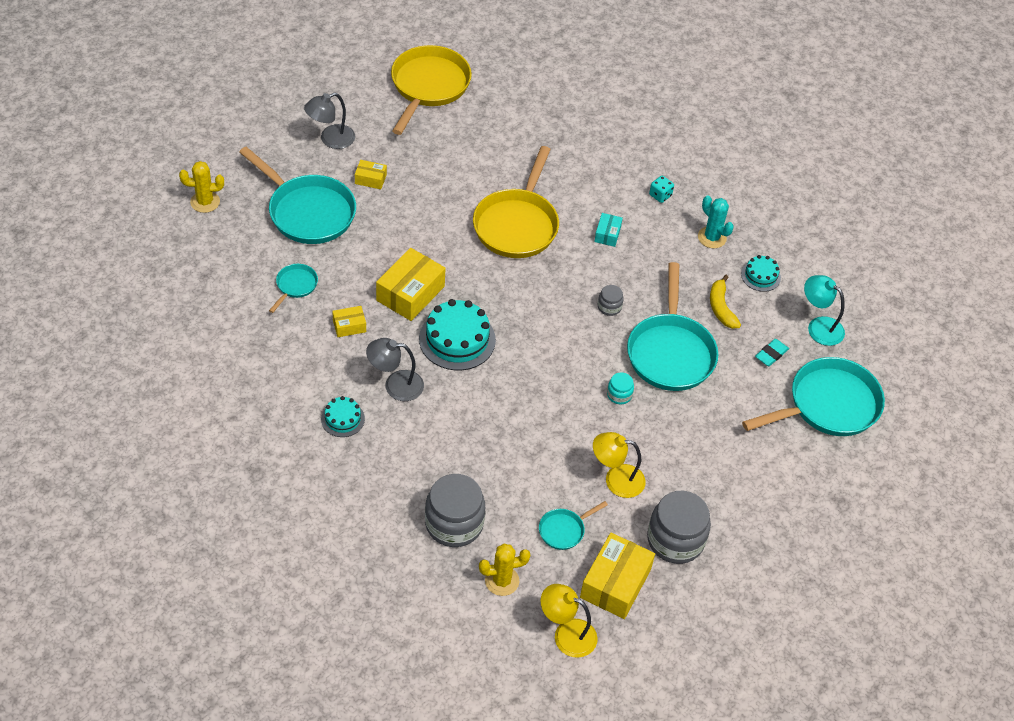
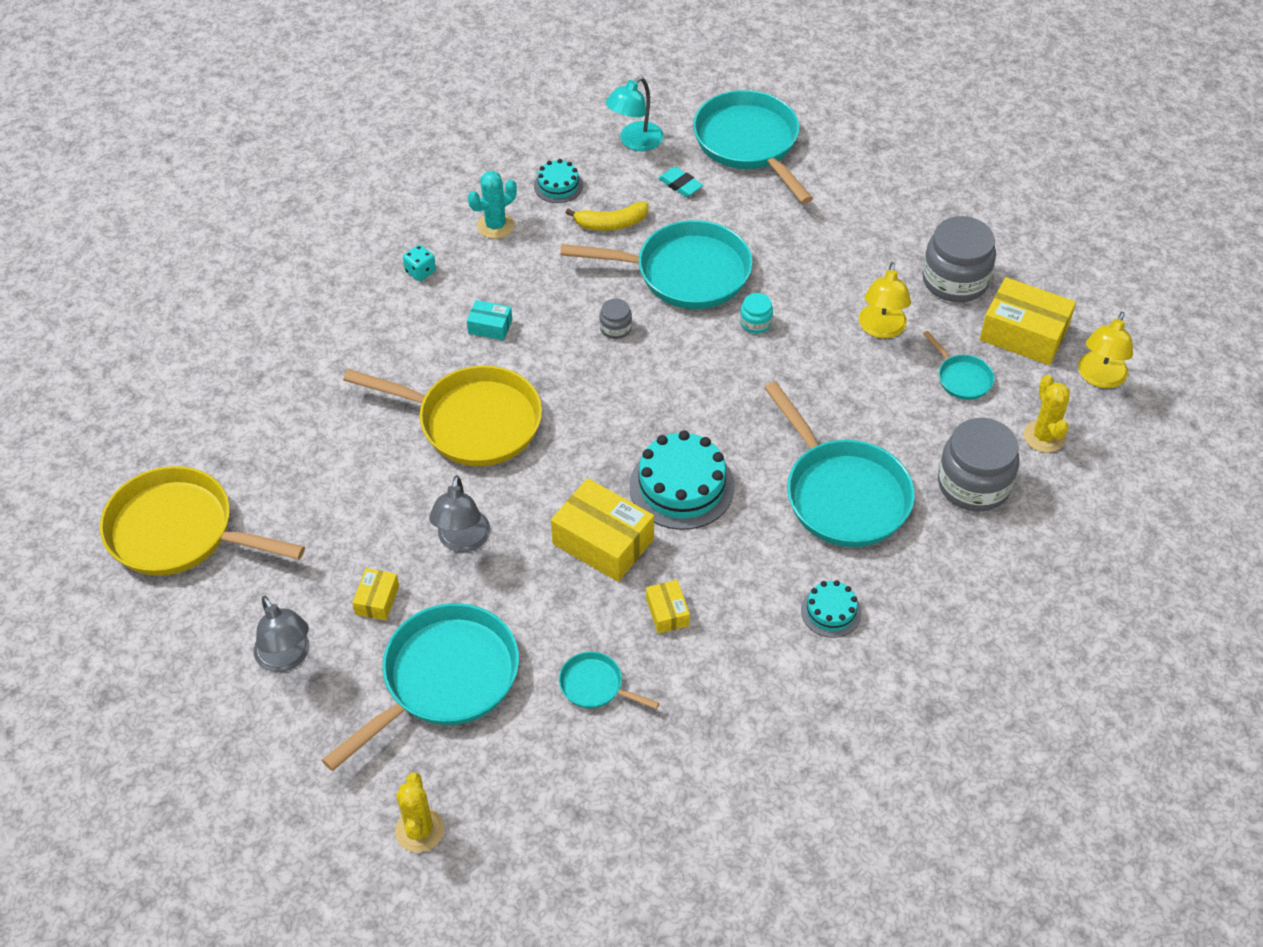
camera: 85 degrees left, 0 degrees up
grey lamp [366,338,424,401] -> grey lamp moved to [429,475,490,552]
none -> turquoise pan [764,381,915,547]

